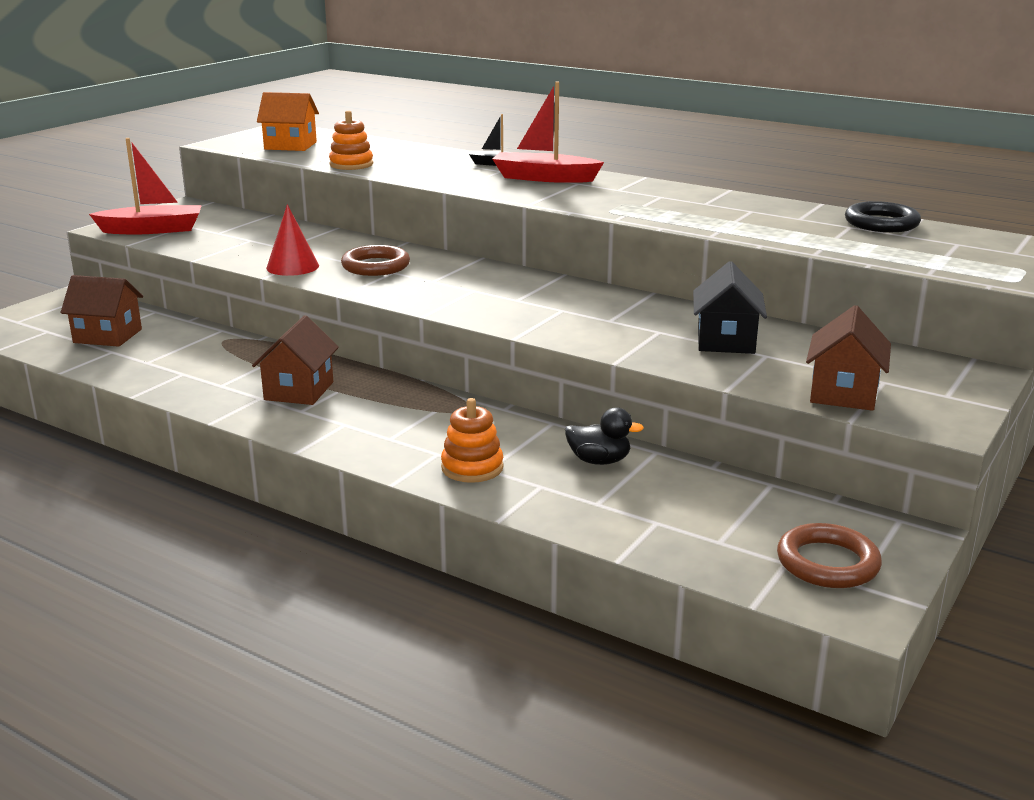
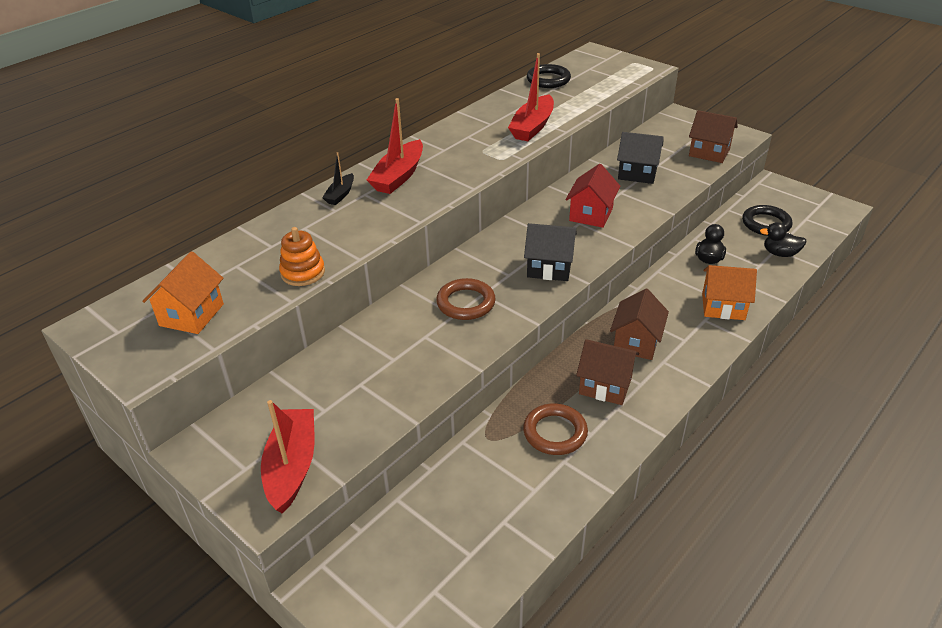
camera: 80 degrees left, 15 degrees up
brown house [61,275,143,347] -> brown house moved to [610,289,669,360]
red cone [266,204,319,276] -> none
orange stacking toy [441,398,504,483] -> orange house [702,265,757,320]
brown ring [777,523,882,588] -> brown ring moved to [523,403,588,455]
none -> red boat [508,53,554,141]
none -> black house [524,223,577,281]
none -> red house [565,164,620,228]
none -> black ring [742,205,792,236]
none -> black duck [760,222,807,257]

